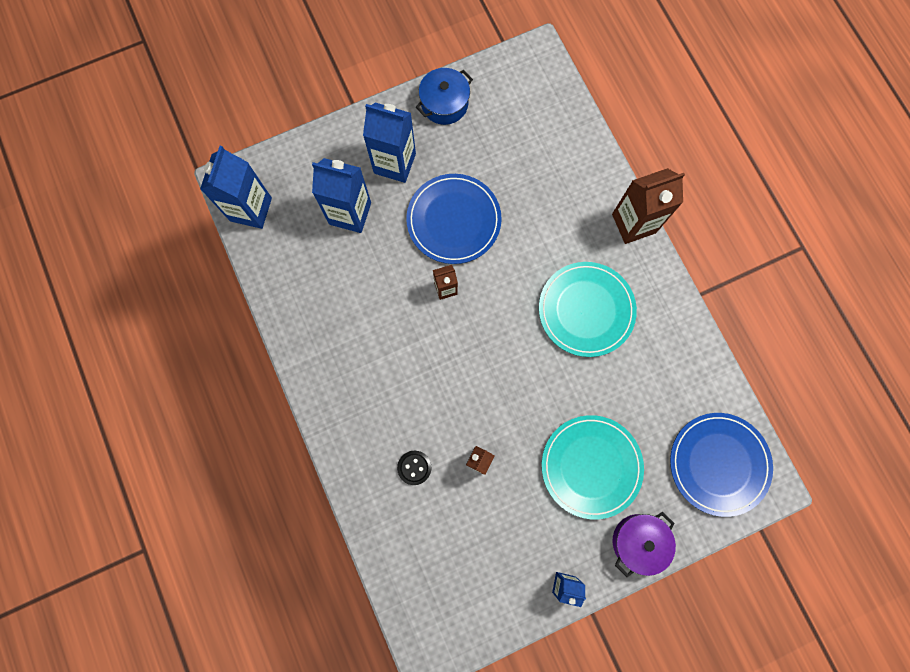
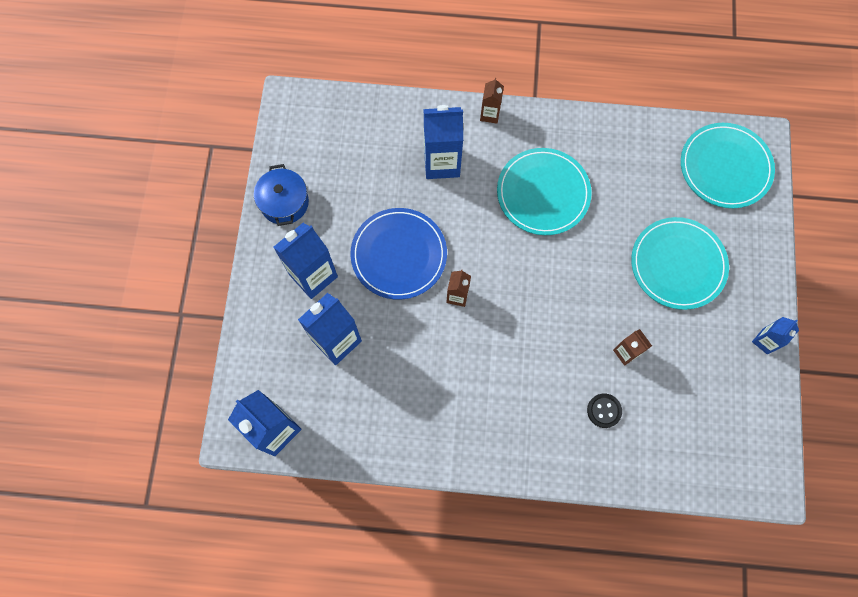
camera: 60 degrees left, 5 degrees down
brown carton [612,168,685,244] -> brown carton [480,78,504,124], size x0.54
purple pot [613,512,676,577] -> none
blue plate [670,413,773,517] -> turquoise plate [681,123,775,208]
none -> blue carton [424,105,463,179]

